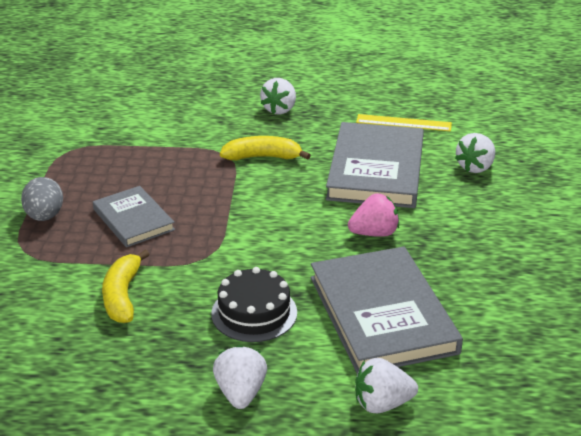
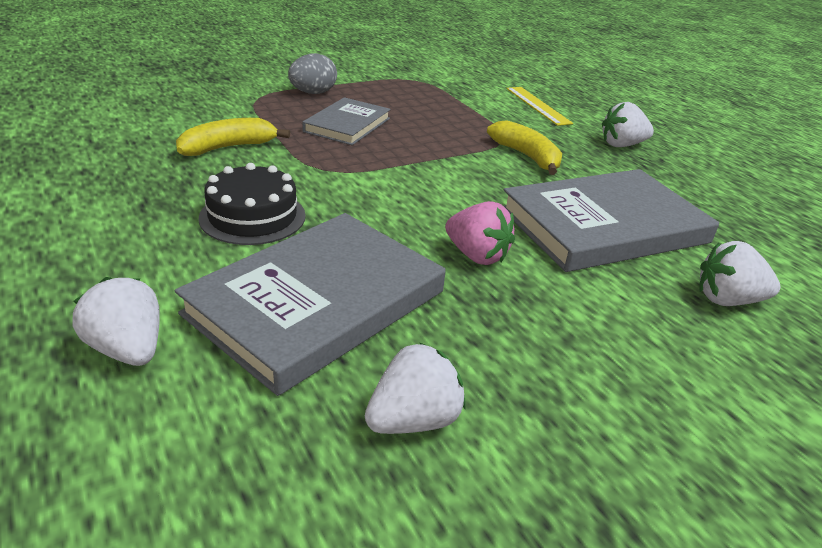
camera: 55 degrees right, 0 degrees up
white strawberry [213,345,267,409] -> white strawberry moved to [365,342,466,434]
yellow ruler [356,114,452,131] -> yellow ruler moved to [506,87,573,126]

